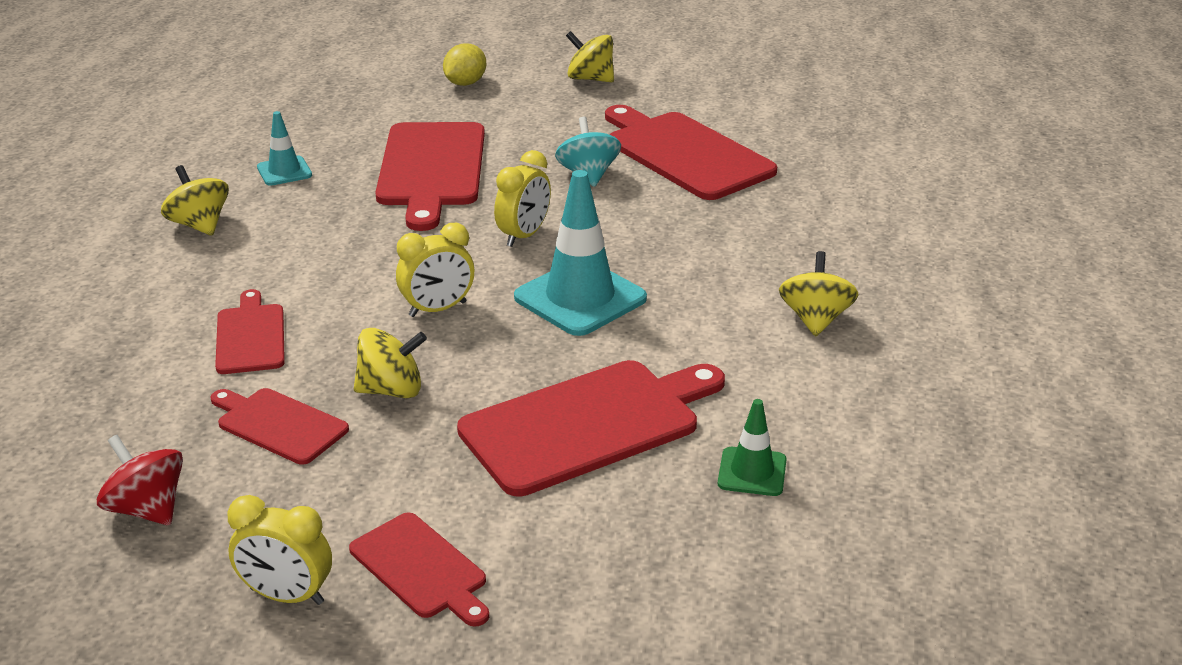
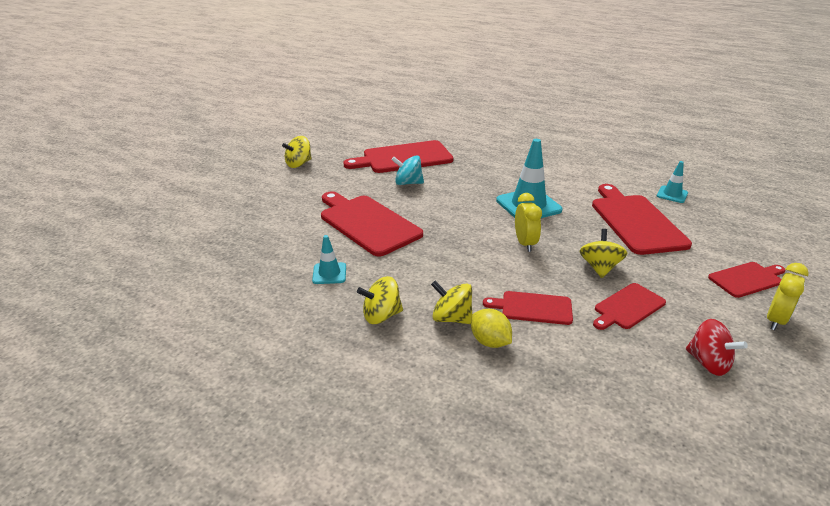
camera: 70 degrees left, 0 degrees up
red spinning top [97,435,183,525] -> red spinning top turned 105 degrees counterclockwise [686,319,748,376]
red cutting board [375,122,485,231] -> red cutting board turned 150 degrees counterclockwise [321,191,423,257]
yellow lemon [443,43,486,86] -> yellow lemon moved to [471,309,512,348]
yellow clock [494,150,551,247] -> none
green traffic cone [718,399,786,496] -> turquoise traffic cone [657,161,688,203]
yellow spinning top [779,251,858,336] -> yellow spinning top moved to [431,281,472,324]

